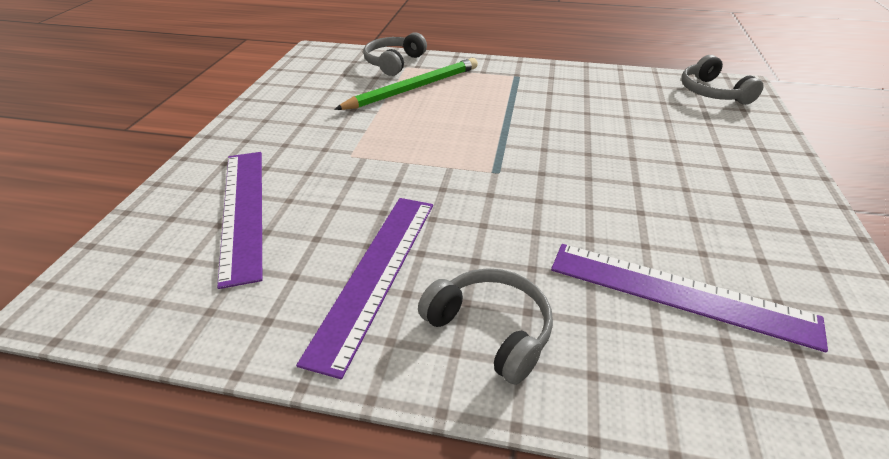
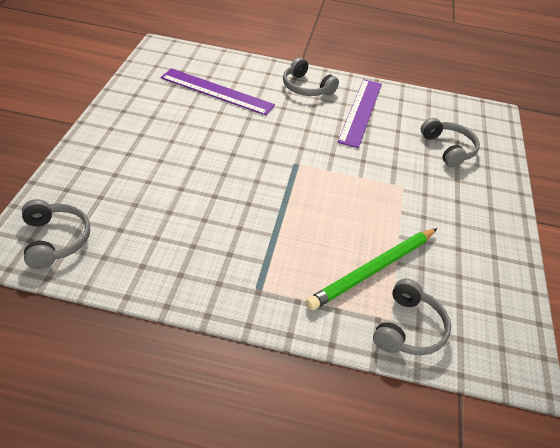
camera: 175 degrees right, 5 degrees up
purple ruler [217,152,262,289] -> grey headphones [421,118,480,168]

